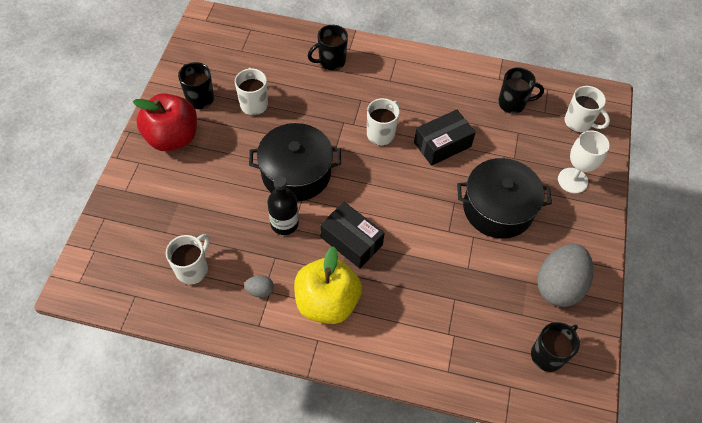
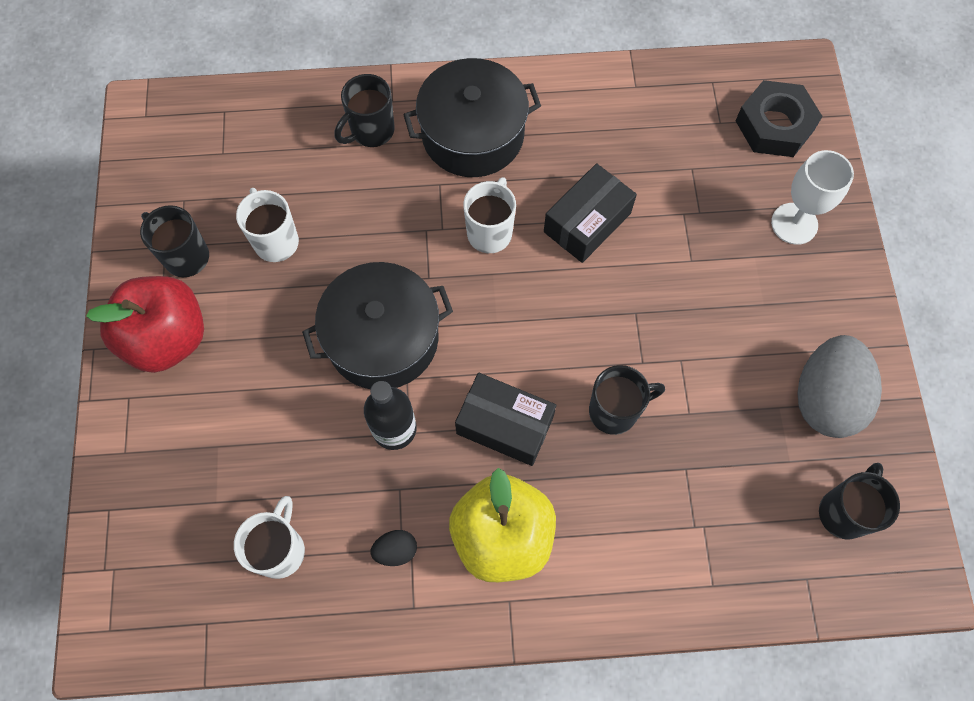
camera: 15 degrees left, 10 degrees up
grey egg [244,275,274,298] -> black egg [371,530,417,566]
black pot [457,158,552,239] -> black pot moved to [403,58,541,177]
black mug [498,67,544,114] -> black mug moved to [589,365,665,435]
white mug [565,86,610,132] -> black nut [736,80,823,157]

